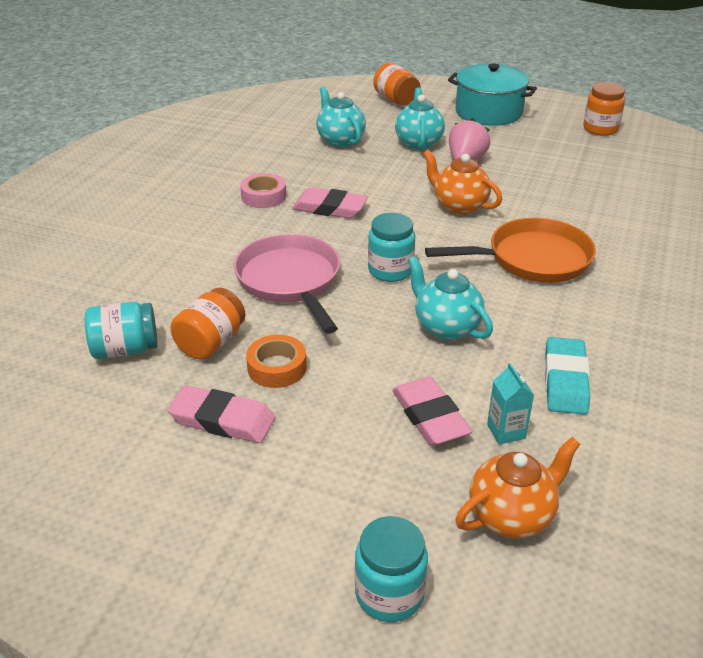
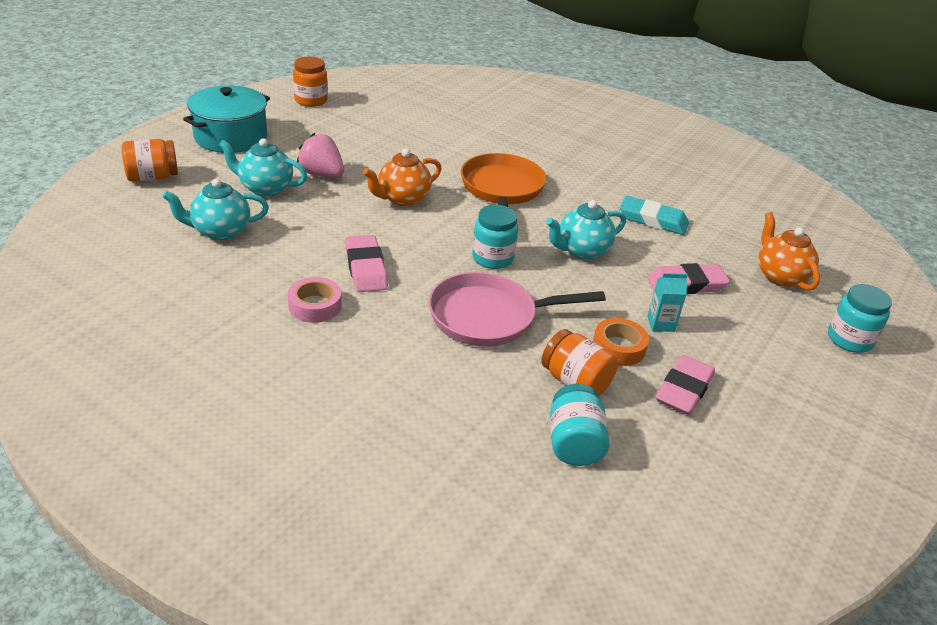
camera: 80 degrees left, 0 degrees up
pink eraser [292,187,368,219] -> pink eraser turned 45 degrees counterclockwise [345,235,388,292]
turquoise carton [487,363,534,445] -> turquoise carton moved to [647,273,688,332]

